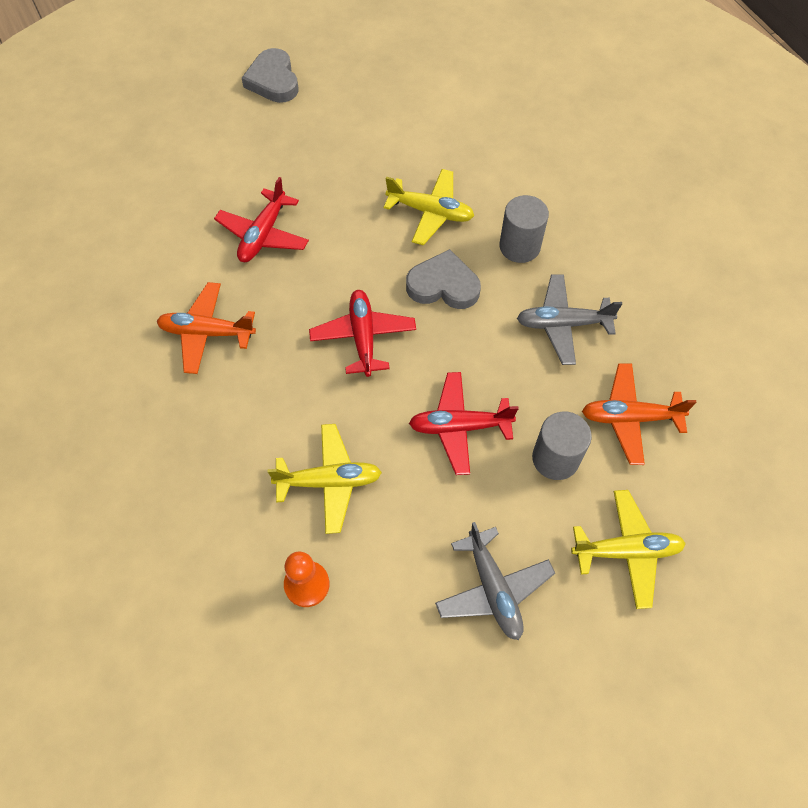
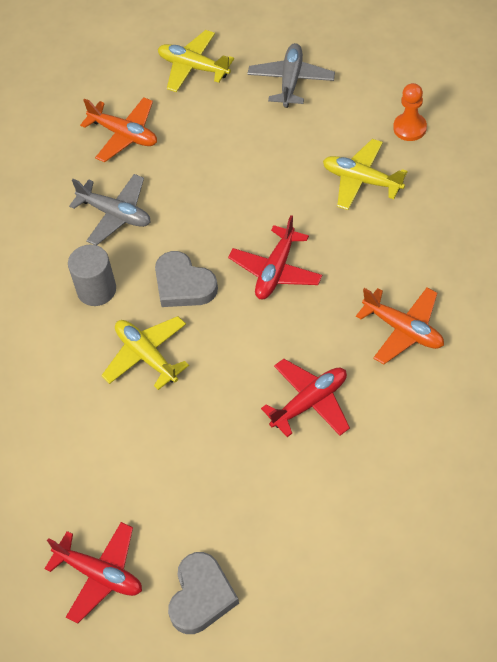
camera: 145 degrees left, 5 degrees down
red plane [409,372,519,475] -> red plane moved to [44,522,142,623]
grey cylinder [532,411,592,480] -> none

